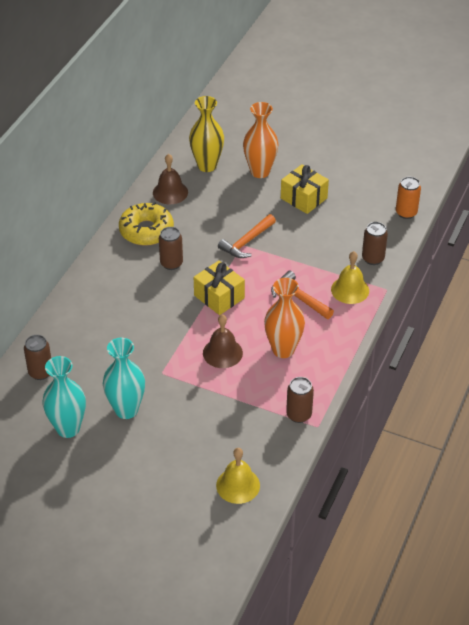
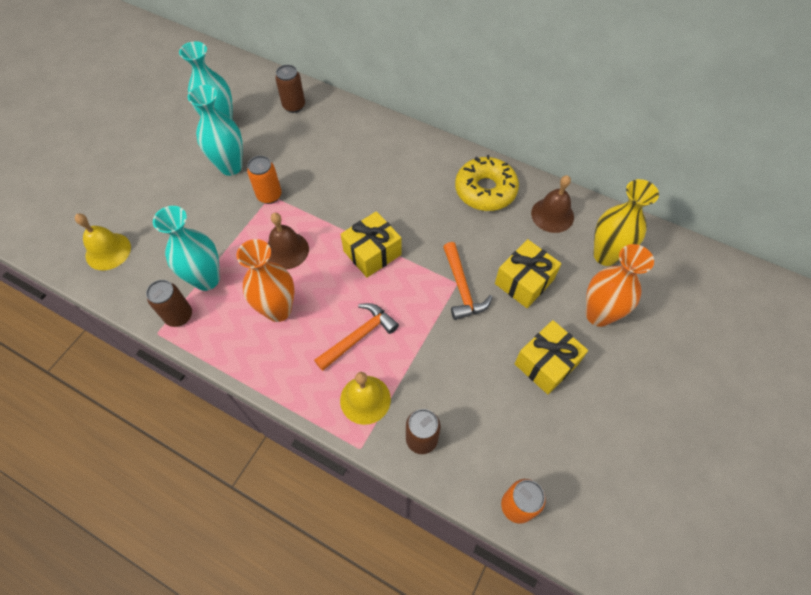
camera: 95 degrees right, 15 degrees up
brown can [159,227,183,270] -> none
orange hammer [218,214,276,258] -> orange hammer turned 150 degrees counterclockwise [443,242,493,320]
none -> turquoise vase [153,206,220,291]
none -> orange can [247,156,282,204]
none -> yellow gift [495,239,561,308]

